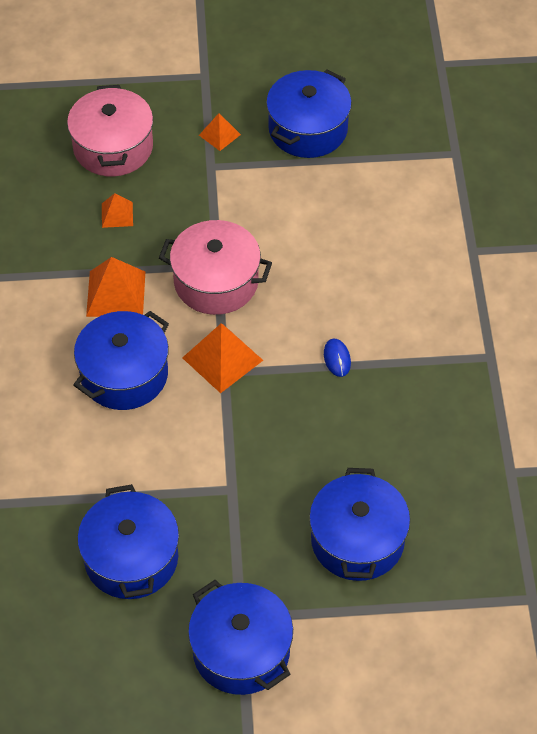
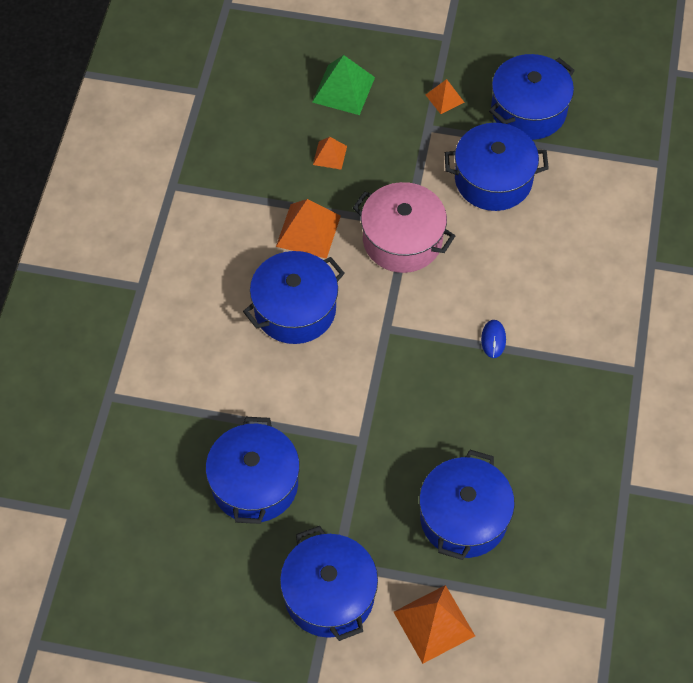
camera: 15 degrees right, 5 degrees up
pink pot [67,85,153,176] -> green pyramid [312,55,375,115]
orange pyramid [182,323,263,393] -> orange pyramid moved to [394,585,475,664]
none -> blue pot [444,123,549,211]

